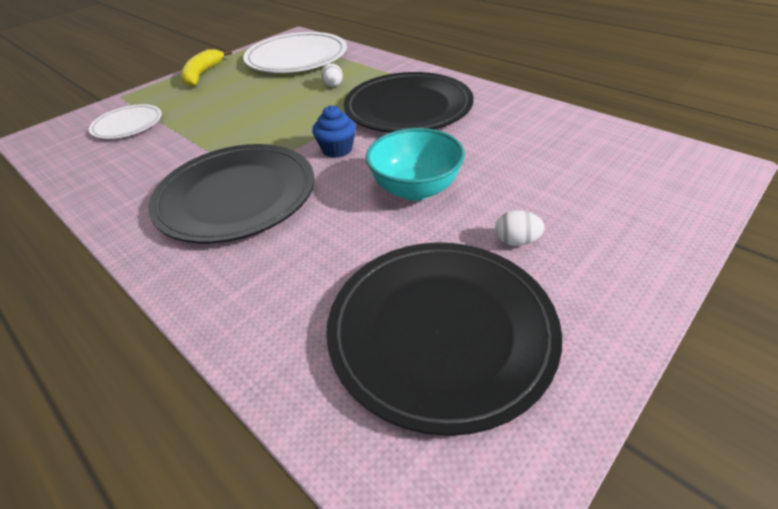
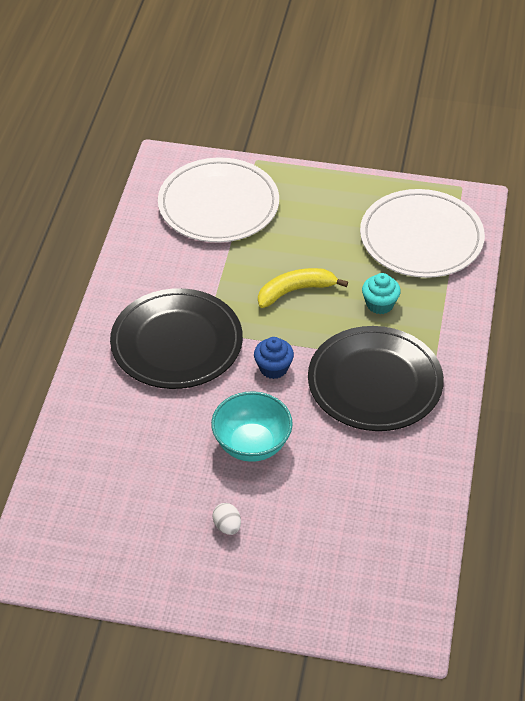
camera: 55 degrees right, 5 degrees up
white plate [89,104,162,139] -> white plate [158,158,279,242], size x1.83
yellow banana [181,49,232,87] -> yellow banana moved to [258,268,348,308]
white egg [321,63,343,87] -> turquoise cupcake [362,273,401,314]
black plate [326,242,562,436] -> none

